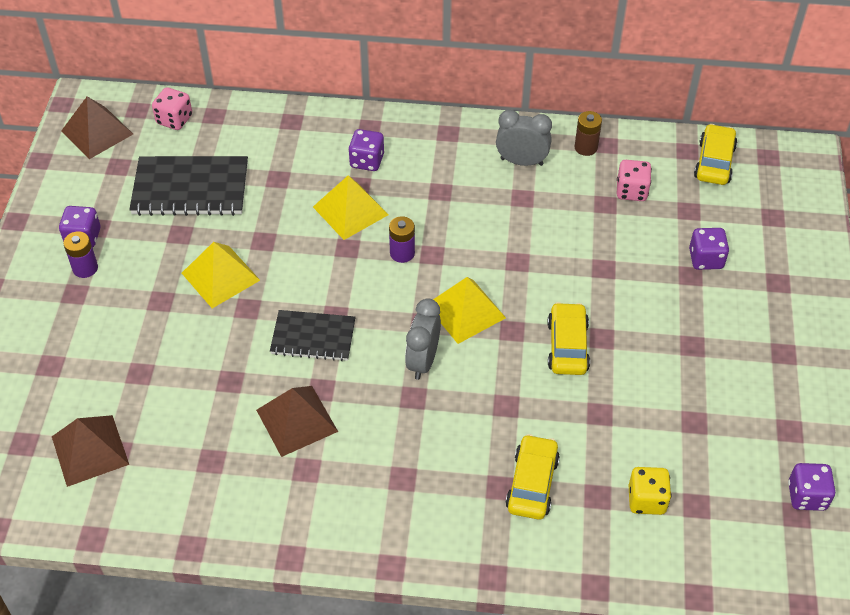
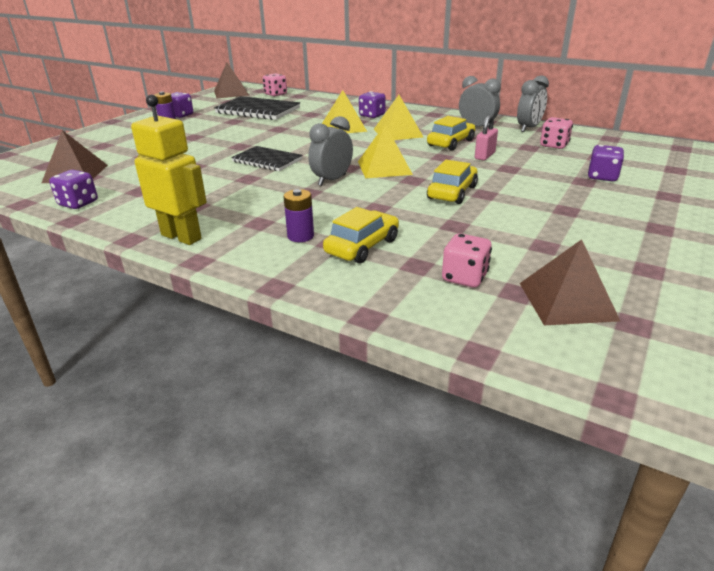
camera: 25 degrees right, 20 degrees down
yellow pyramid [182,242,260,308] -> yellow pyramid moved to [374,95,423,140]
brown pyramid [256,386,338,457] -> brown pyramid moved to [520,239,620,325]
purple battery [389,216,415,263] -> purple battery moved to [283,189,314,242]
brown battery [574,111,602,156] -> grey clock [517,75,549,132]
yellow dice [629,467,671,515] -> pink dice [442,233,492,287]
yellow car [694,124,737,185] -> yellow car moved to [427,116,475,151]
purple dice [788,463,836,511] -> purple dice moved to [49,170,98,209]
none -> yellow robot [131,95,207,245]
none -> pink padlock [475,115,498,161]

